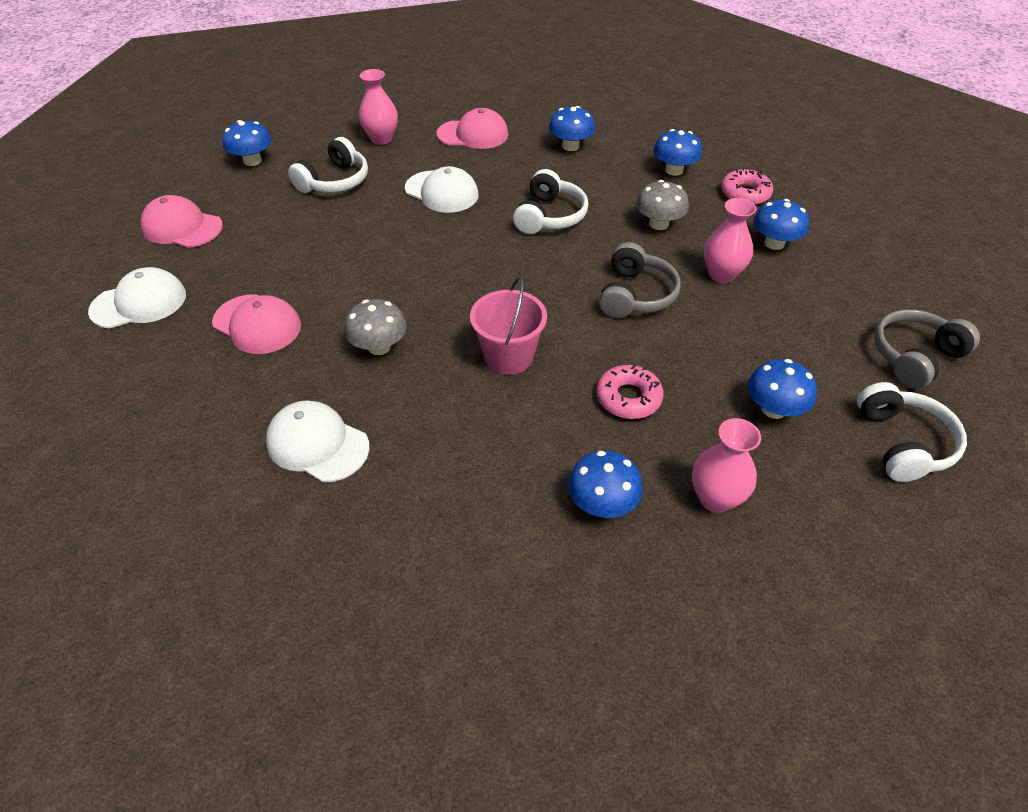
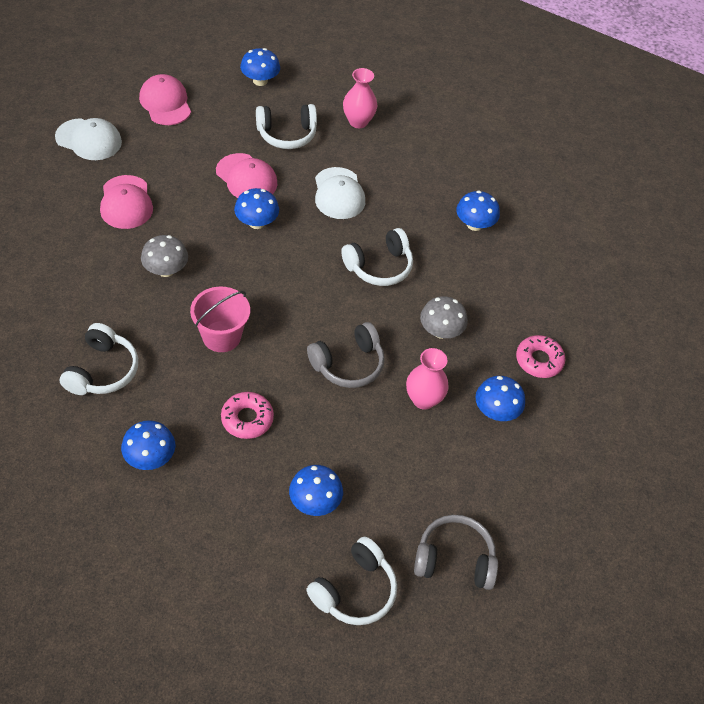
camera: 40 degrees right, 5 degrees up
white cap [266,400,369,483] -> none
pink cap [437,108,508,149] -> pink cap moved to [216,153,277,198]
blue mushroom [654,129,702,176] -> blue mushroom moved to [234,188,279,229]
pink vase [692,418,761,513] -> none
none -> white headphones [60,323,138,395]

